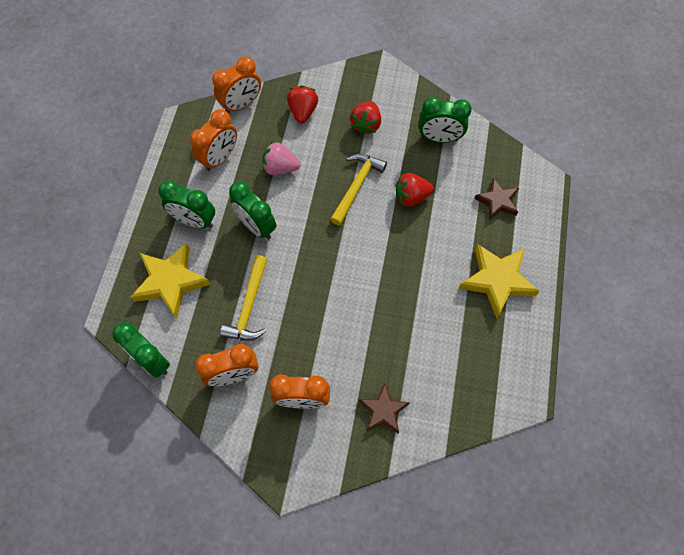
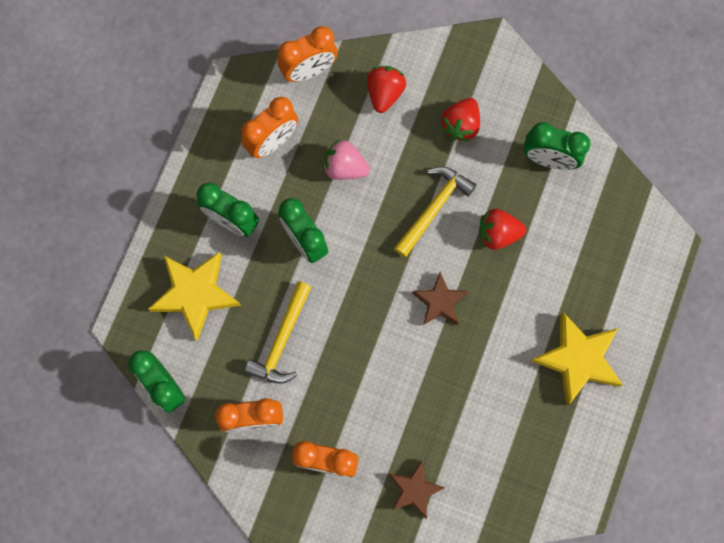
camera: 10 degrees right, 10 degrees up
brown star [474,178,519,220] -> brown star moved to [412,272,468,325]

